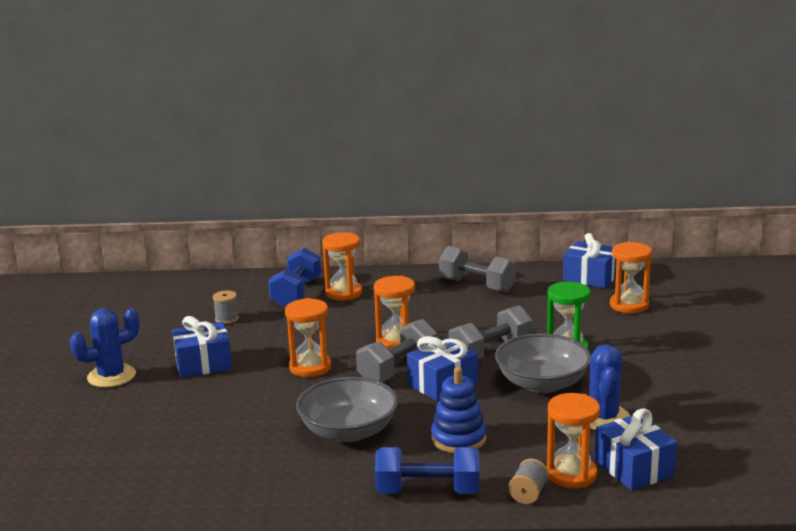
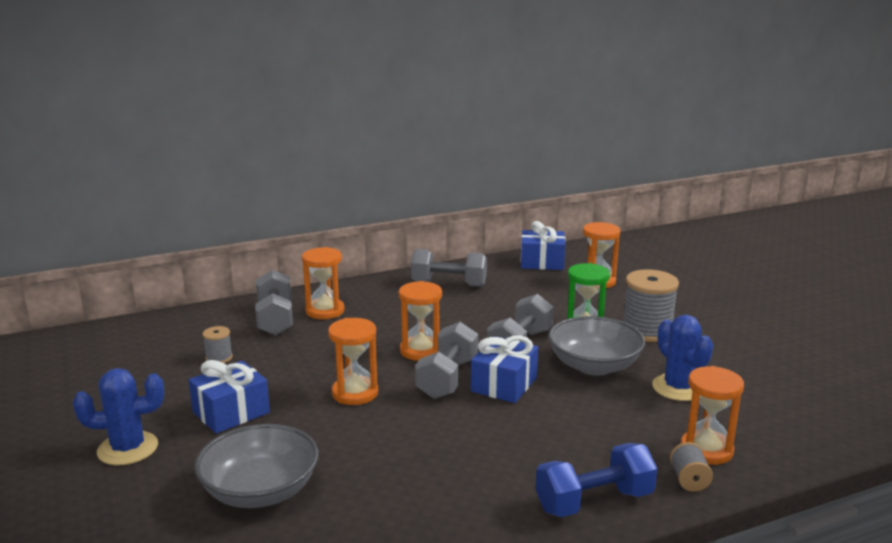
camera: 25 degrees left, 0 degrees up
blue cactus [70,308,140,388] -> blue cactus turned 45 degrees clockwise [73,368,164,466]
blue dumbbell [269,247,321,307] -> grey dumbbell [255,270,293,335]
grey bowl [296,377,398,442] -> grey bowl moved to [194,424,318,508]
blue stacking toy [431,367,487,453] -> none
blue gift [595,408,677,491] -> none
none -> grey spool [623,269,679,342]

